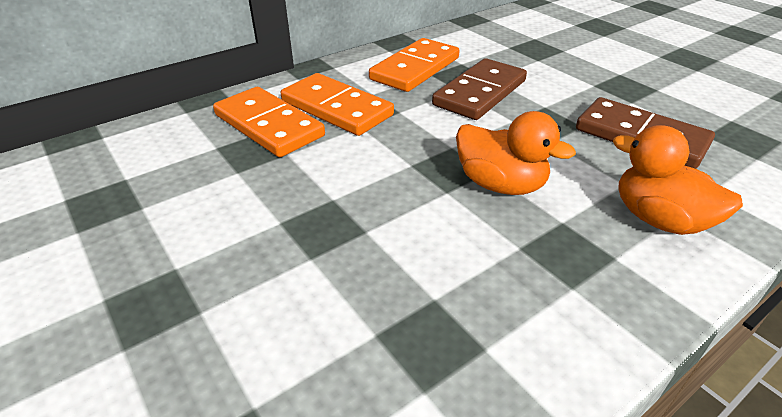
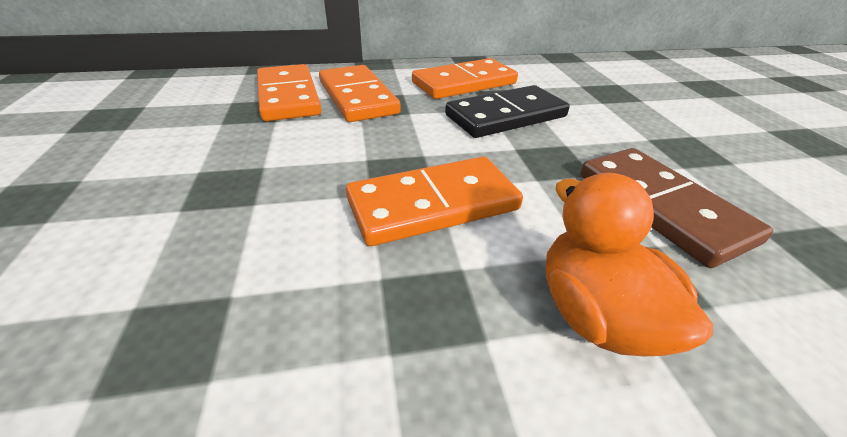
camera: 25 degrees right, 0 degrees up
brown domino [432,58,527,120] -> black domino [445,85,570,138]
orange duck [456,111,576,195] -> orange domino [346,157,523,246]

